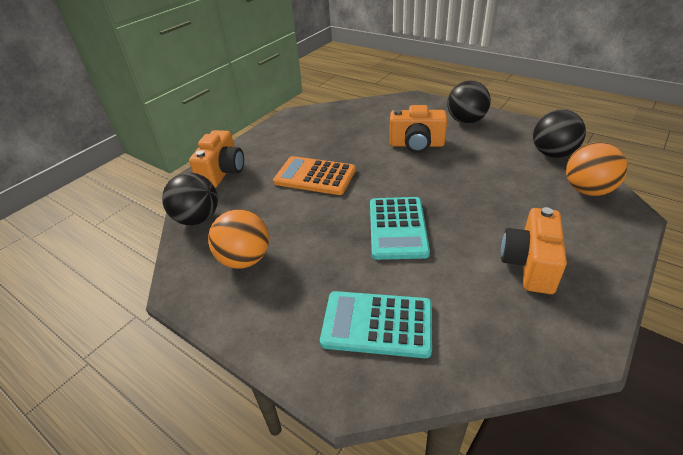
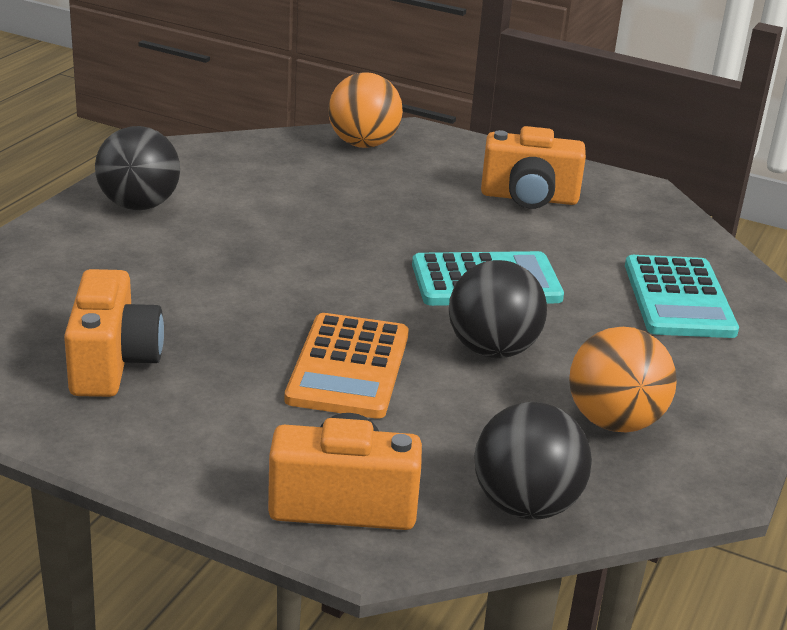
camera: 105 degrees left, 10 degrees down
orange camera [390,105,447,153] -> orange camera moved to [64,269,164,397]
black ball [533,109,586,158] -> black ball moved to [449,260,547,358]

